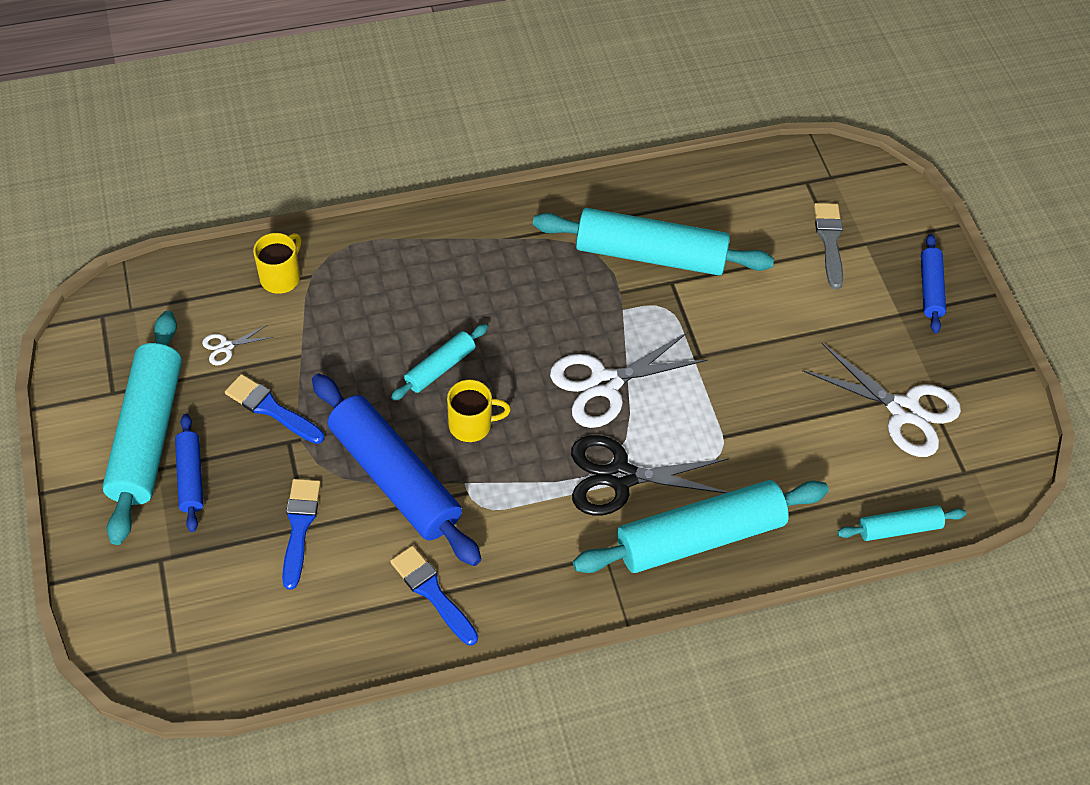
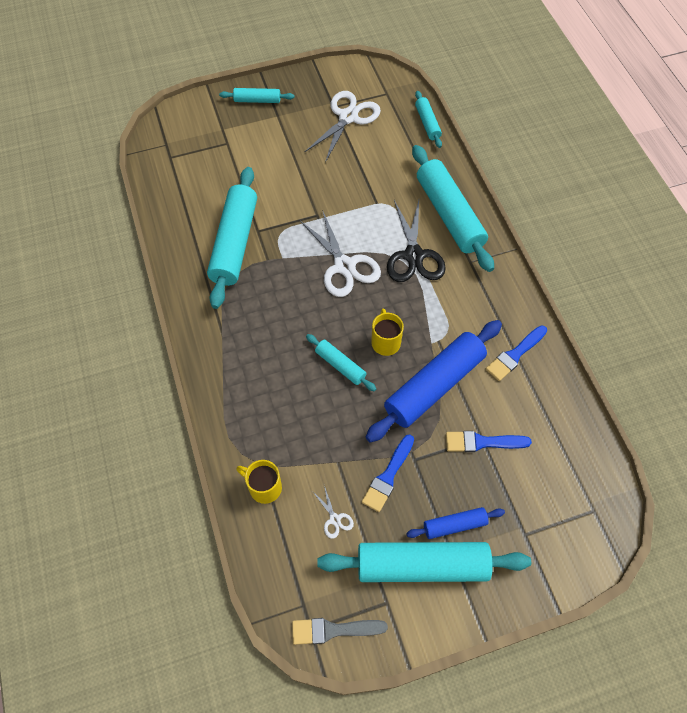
camera: 90 degrees left, 5 degrees up
grey brush [814,203,843,289] -> grey brush moved to [292,618,388,645]
blue rolling pin [921,234,946,333] -> turquoise rolling pin [219,88,294,103]

